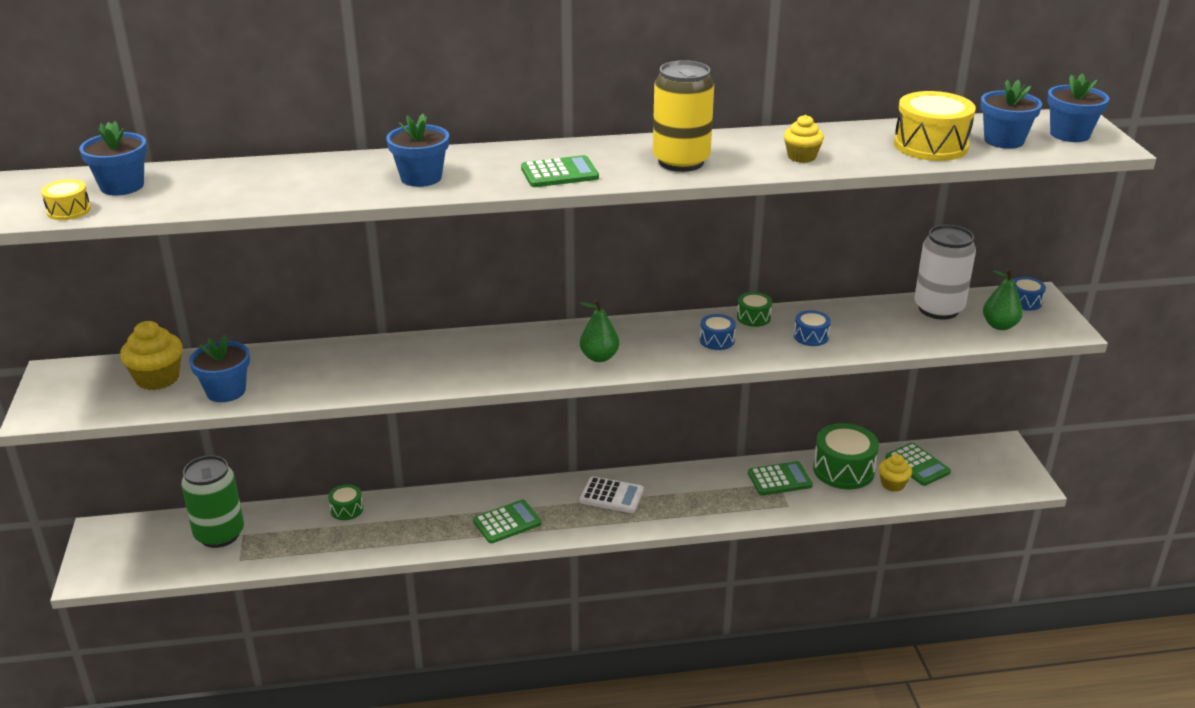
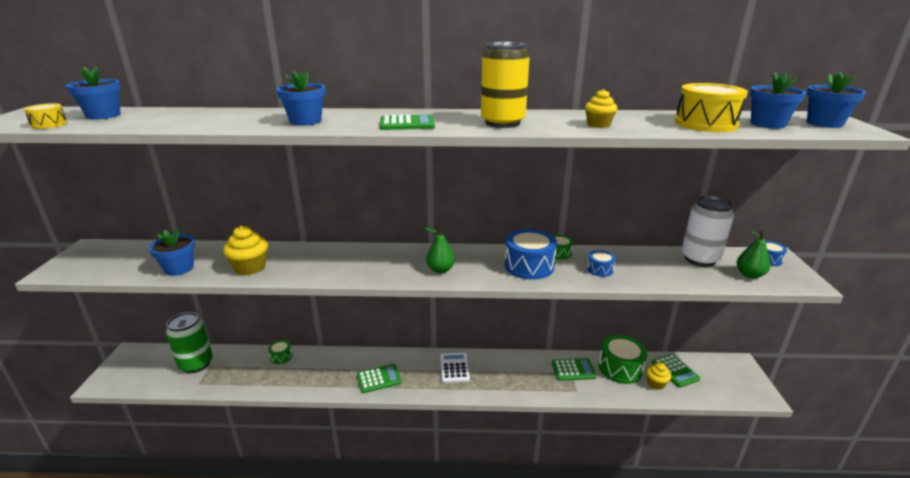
camera: 10 degrees right, 5 degrees down
yellow cupcake [120,321,183,390] -> yellow cupcake moved to [223,226,268,275]
white calculator [580,476,644,513] -> white calculator turned 120 degrees counterclockwise [440,353,470,383]
blue drum [700,314,736,350] -> blue drum [505,229,557,280], size x1.95

